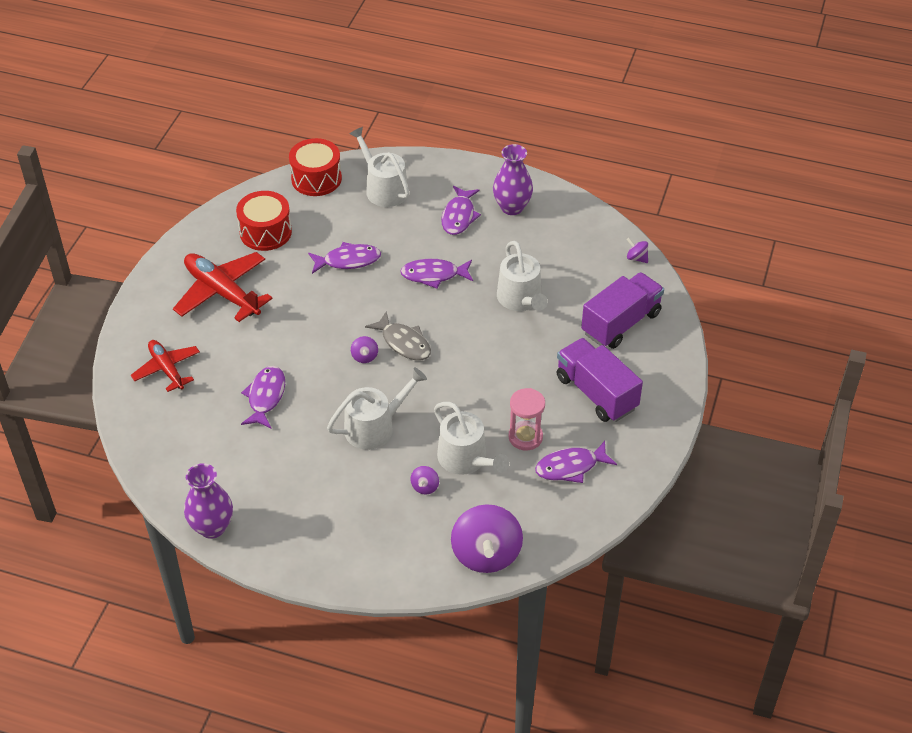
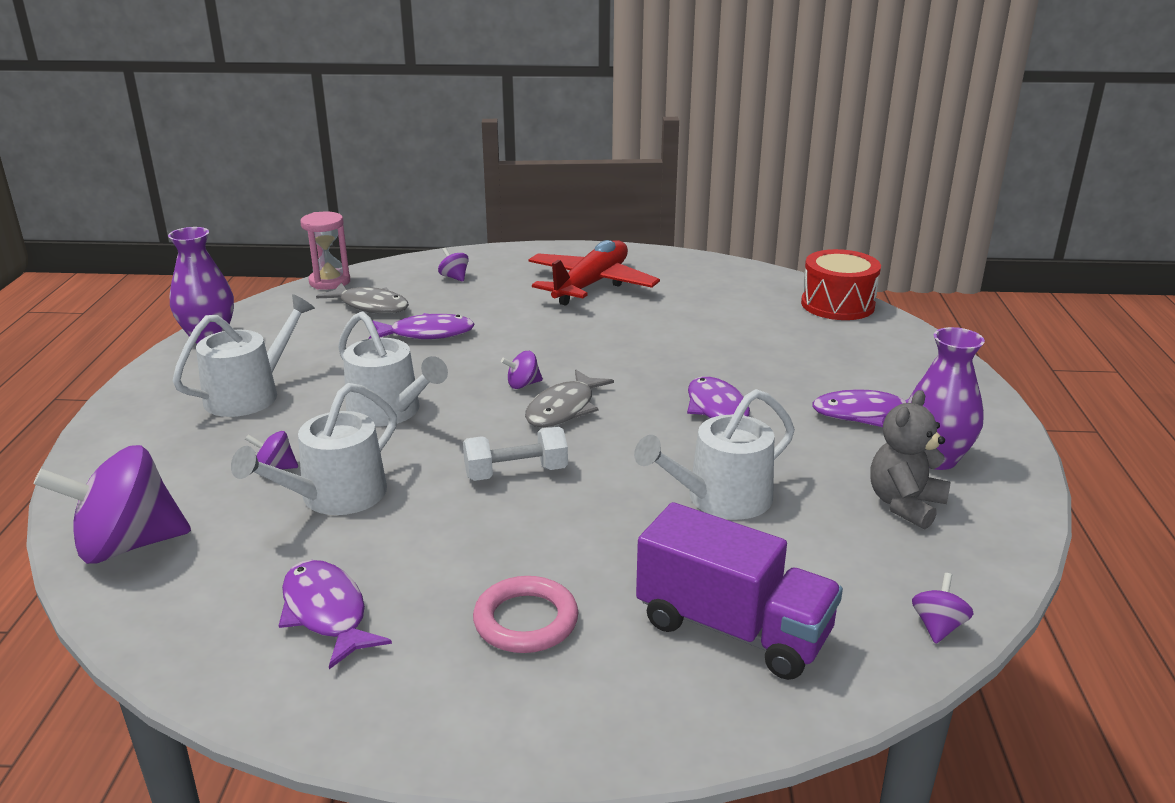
camera: 75 degrees right, 20 degrees down
red plane [131,340,200,392] -> purple spinning top [438,247,469,282]
red drum [236,191,292,251] -> none
purple fish [308,242,381,274] -> none
white watering can [349,127,410,207] -> white watering can moved to [172,294,315,417]
pink hourglass [509,388,545,451] -> pink hourglass moved to [300,211,350,290]
purple truck [557,338,643,422] -> pink ring [473,576,579,653]
none -> grey fish [316,283,409,314]
none -> white dumbbell [463,427,568,481]
none -> grey teddy bear [870,390,951,529]

